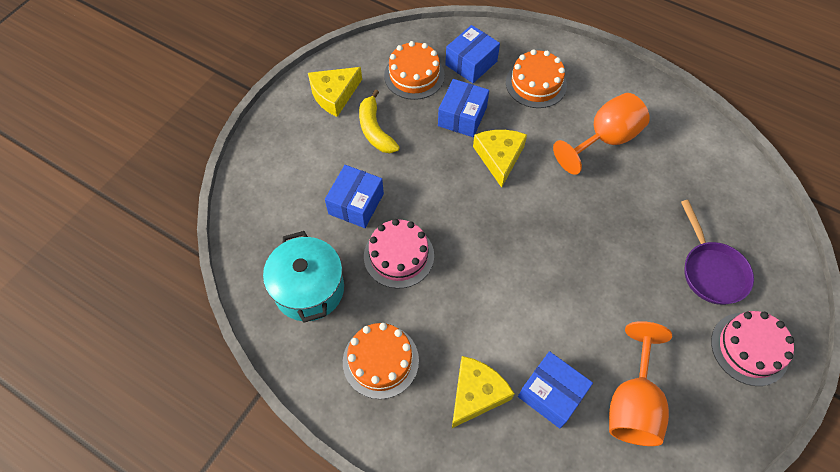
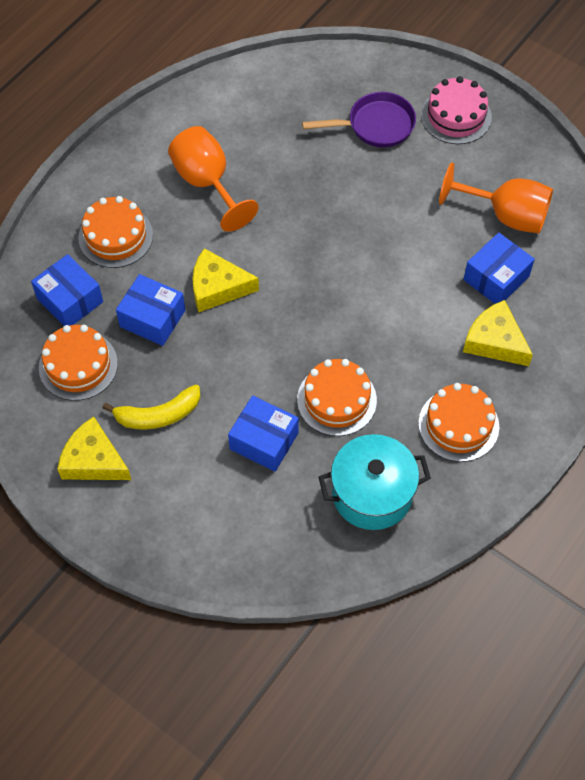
camera: 85 degrees left, 0 degrees up
yellow cheese [308,67,362,117] -> yellow cheese turned 150 degrees clockwise [57,417,131,480]
pink cake [364,219,434,289] -> orange cake [297,359,377,436]

